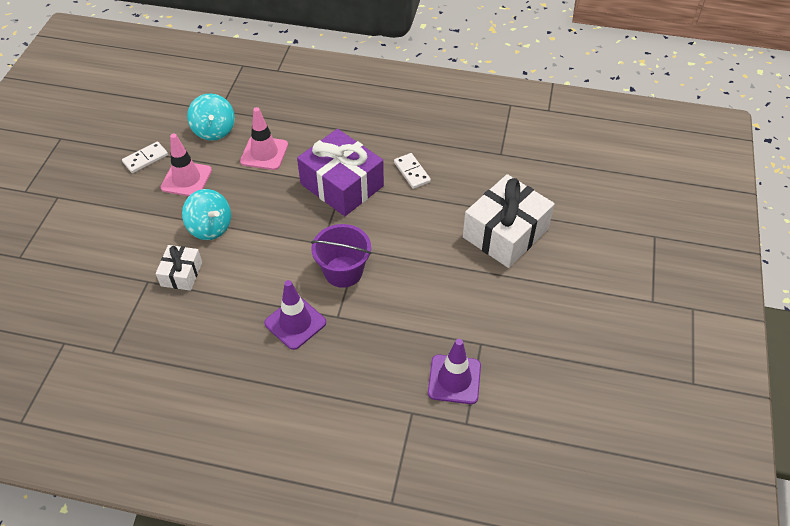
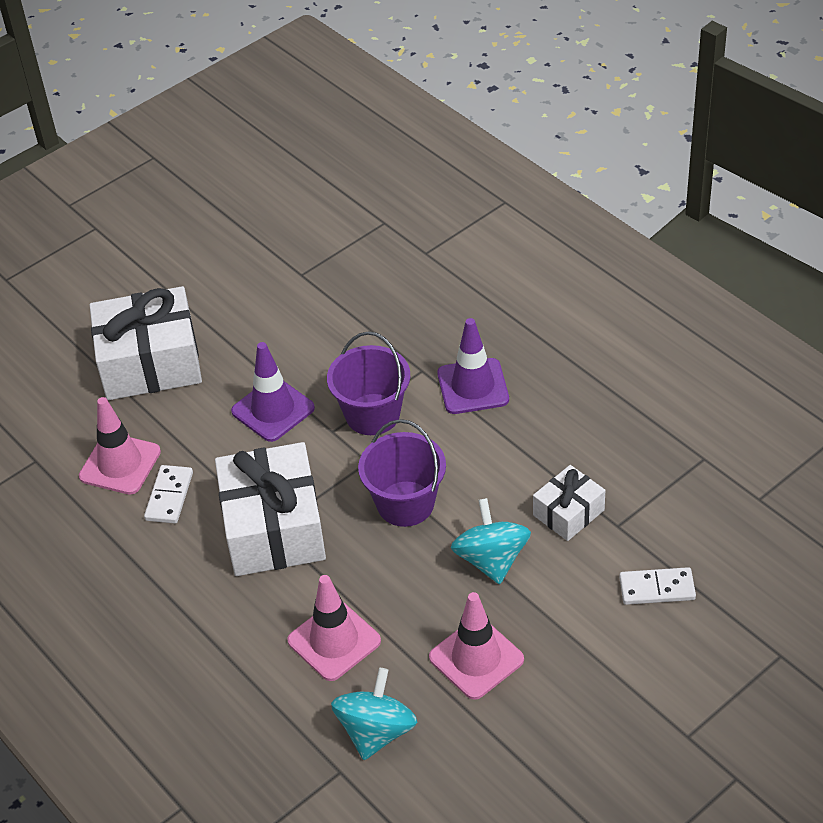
camera: 140 degrees left, 5 degrees down
white domino [122,142,168,173] -> white domino moved to [619,567,696,605]
purple gift [297,129,384,216] -> white gift [215,442,326,576]
purple traffic cone [428,339,481,404] -> purple traffic cone moved to [231,342,315,442]
none -> pink traffic cone [79,397,161,495]
none -> purple bucket [358,419,446,527]

